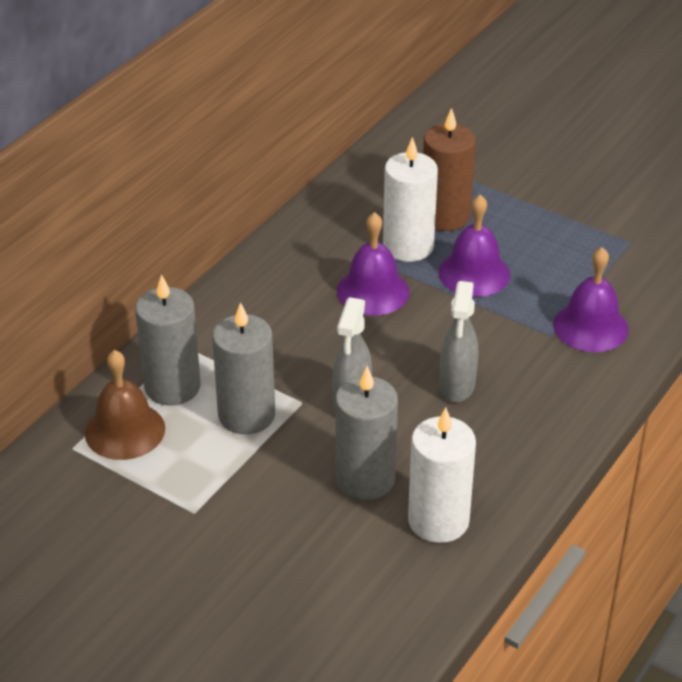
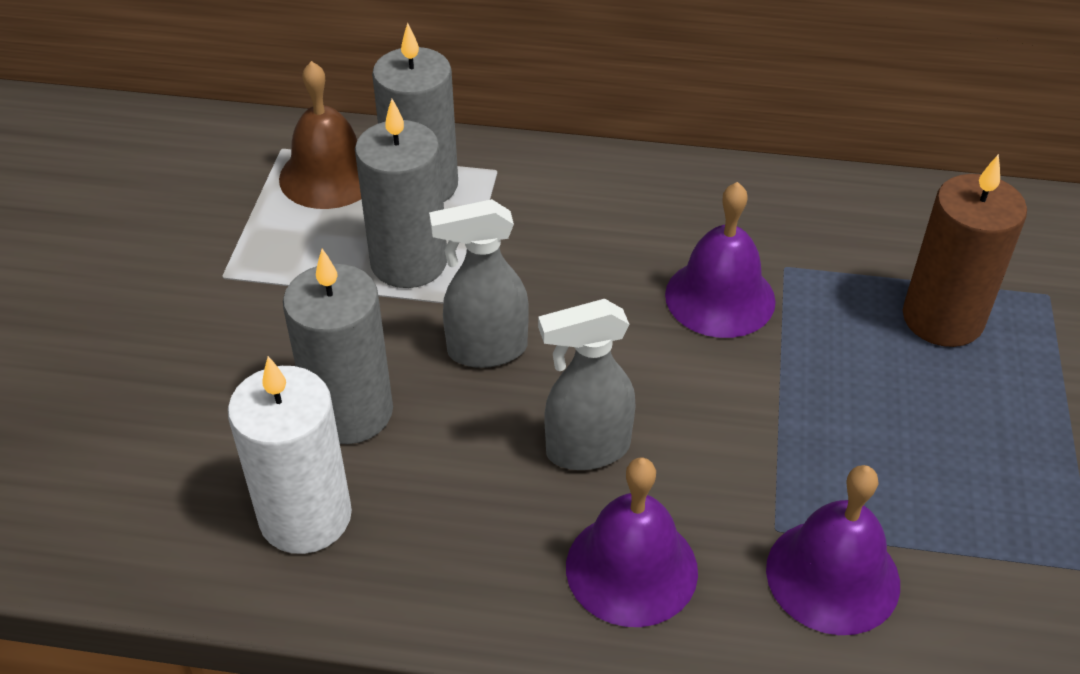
camera: 65 degrees right, 5 degrees up
white candle [383,137,438,262] -> none
purple bell [438,195,510,297] -> purple bell moved to [566,457,698,627]

